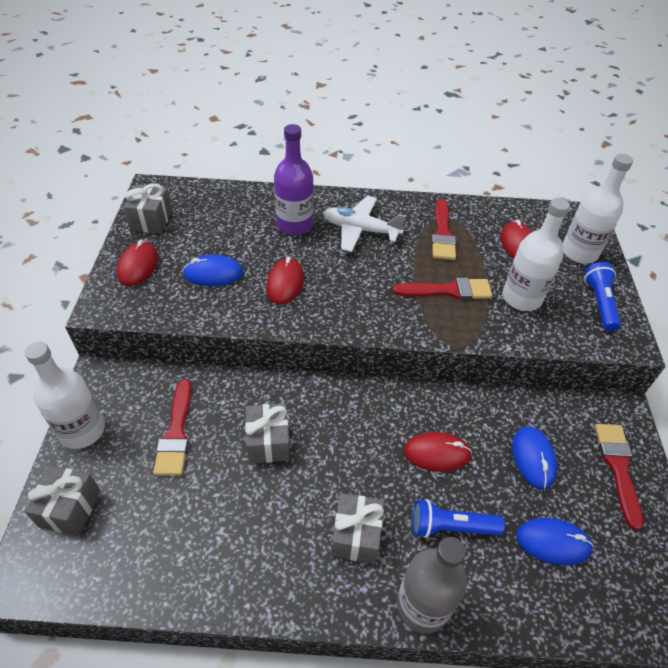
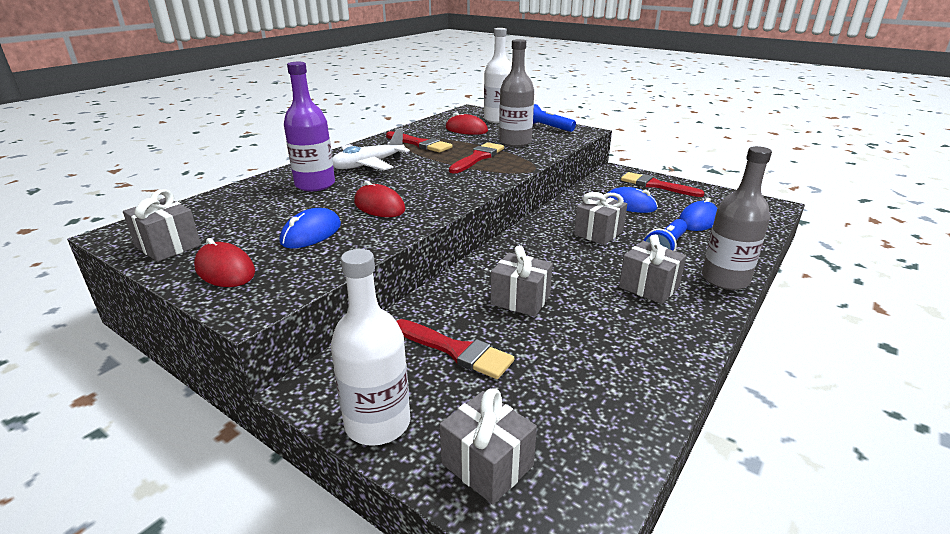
camera: 55 degrees left, 20 degrees down
red mouse [404,432,472,472] -> grey gift [574,192,627,245]
white bottle [503,198,570,311] -> grey bottle [499,39,534,147]

